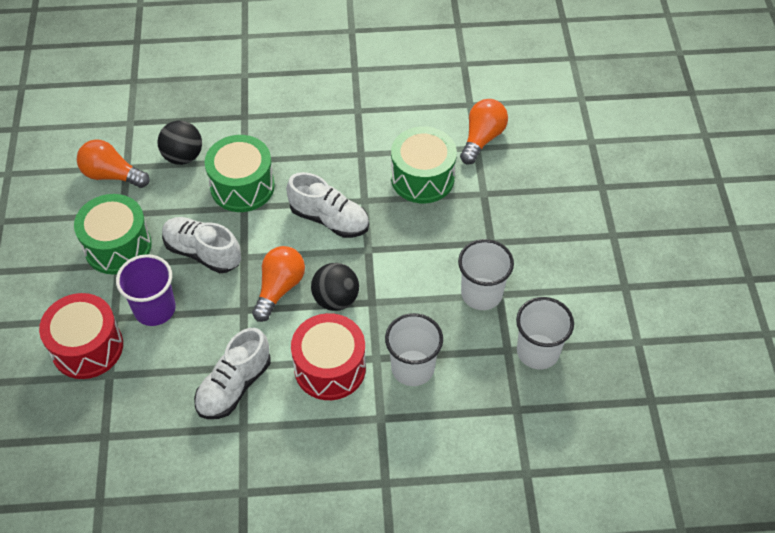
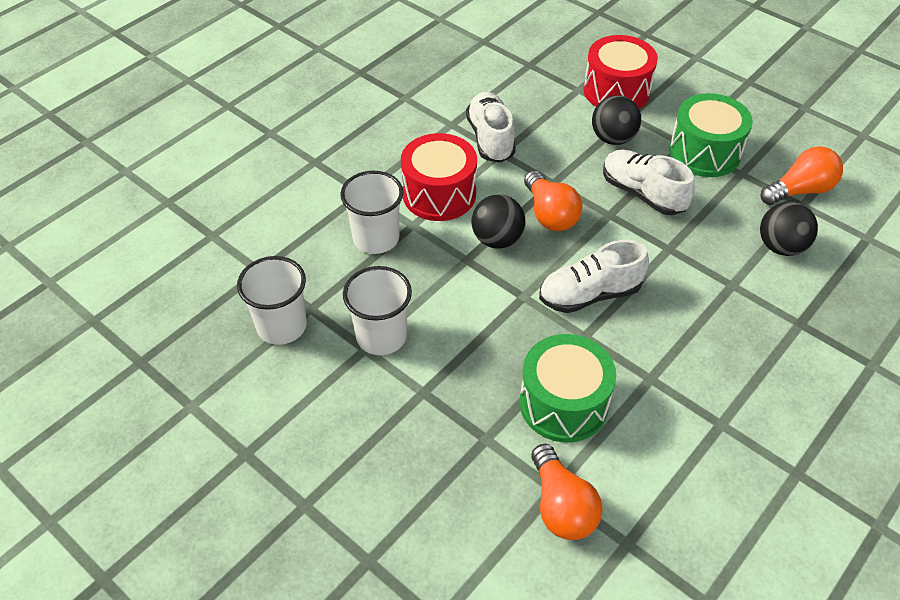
camera: 135 degrees right, 5 degrees down
purple cup [116,254,176,326] -> black ball [592,95,641,145]
white shoe [162,217,241,273] -> white shoe turned 120 degrees counterclockwise [603,150,695,215]
green drum [205,135,275,212] -> none

